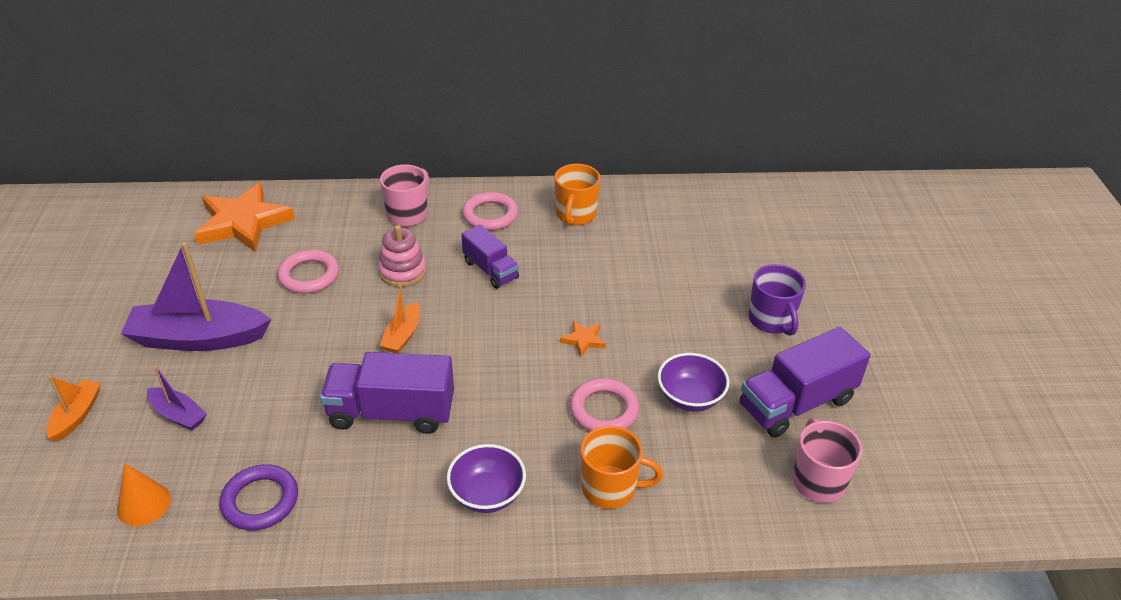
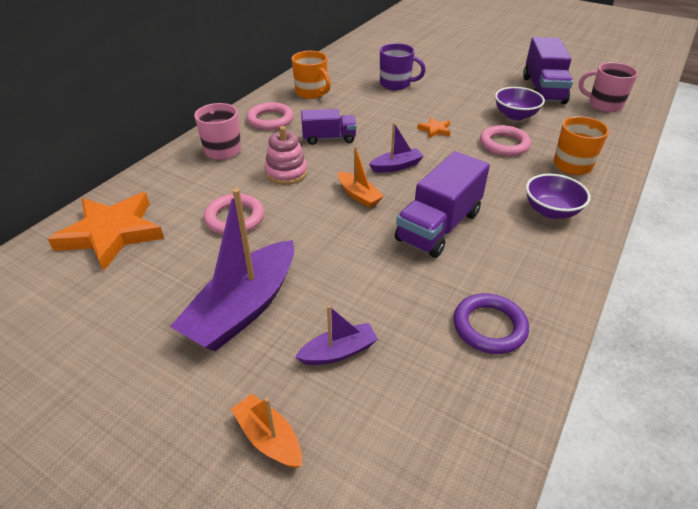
camera: 55 degrees left, 0 degrees up
orange cone [117,463,171,526] -> none
purple mug [748,264,806,336] -> purple mug moved to [380,43,426,90]
none -> purple boat [369,123,424,173]

